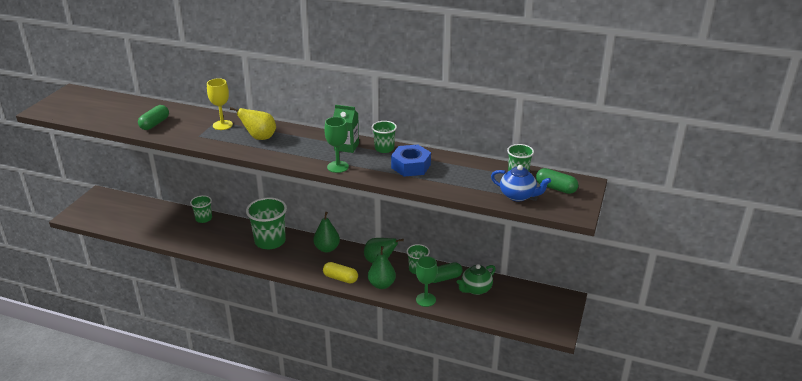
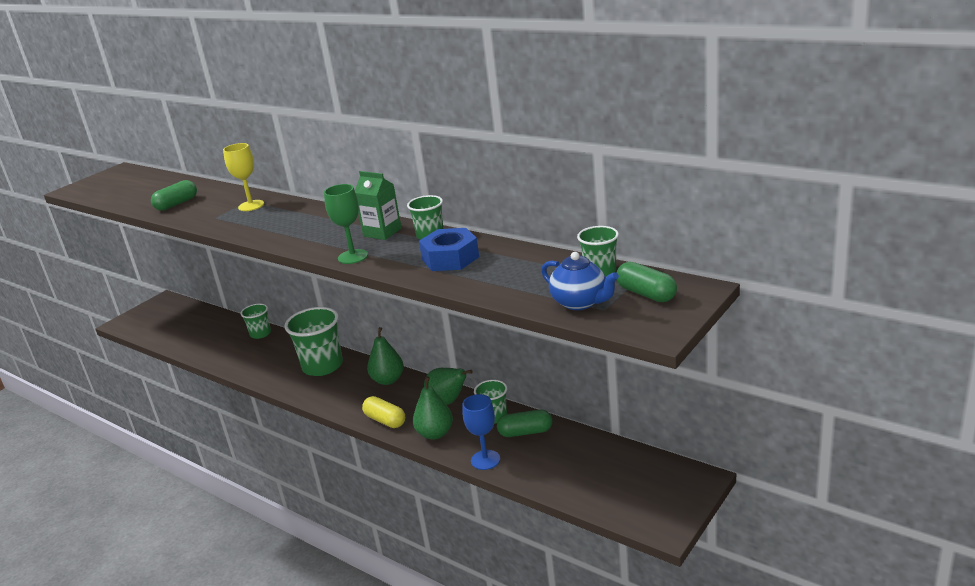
camera: 20 degrees right, 5 degrees down
yellow pear [230,107,276,140] -> none
green goblet [416,256,438,307] -> blue goblet [462,394,500,470]
green teapot [457,264,496,295] -> none

